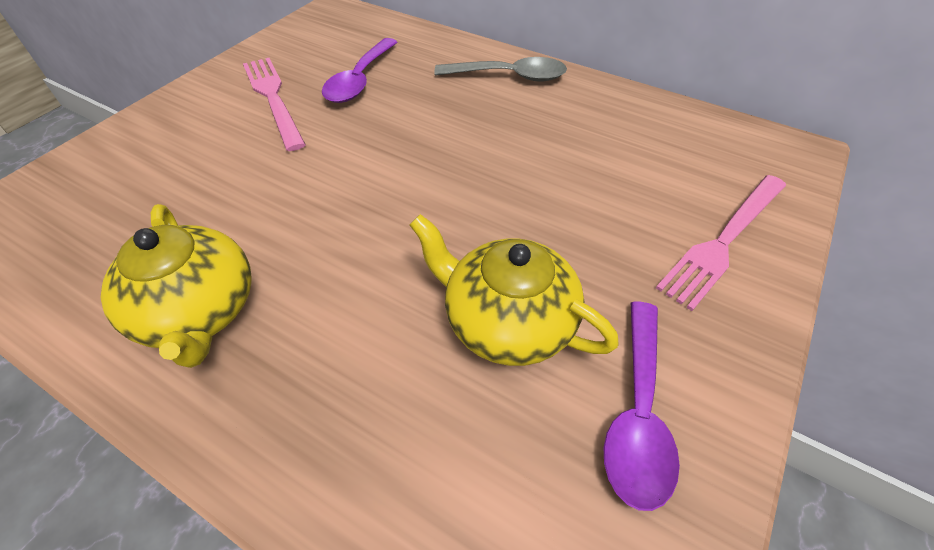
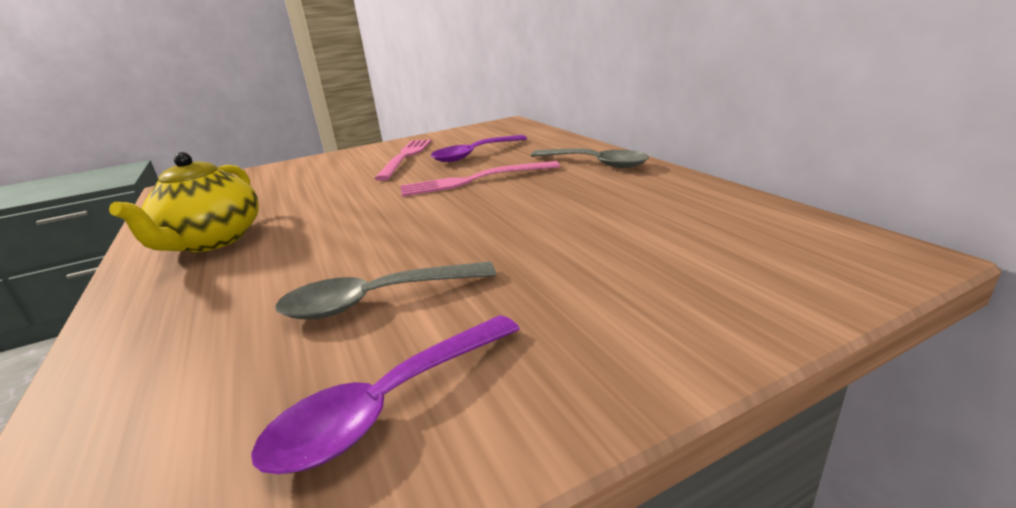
camera: 35 degrees right, 25 degrees down
yellow teapot [410,214,619,366] -> grey spoon [275,261,496,319]
pink fork [656,175,786,311] -> pink fork moved to [400,161,560,197]

